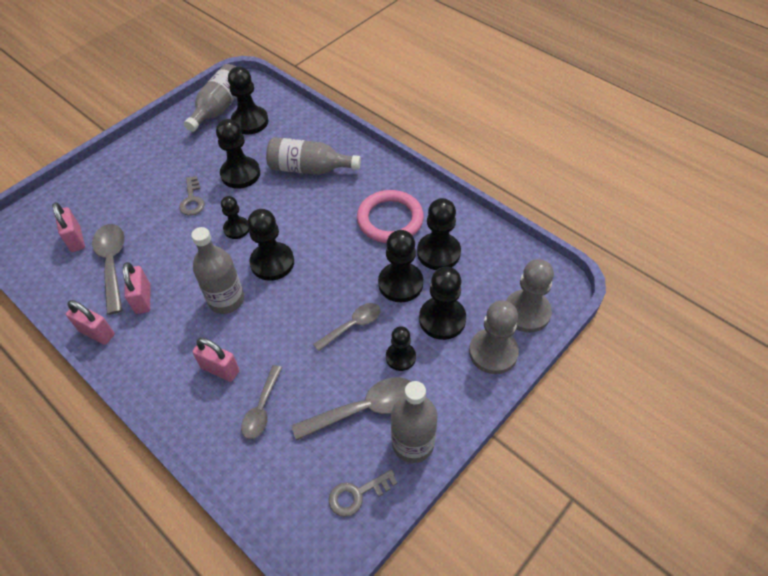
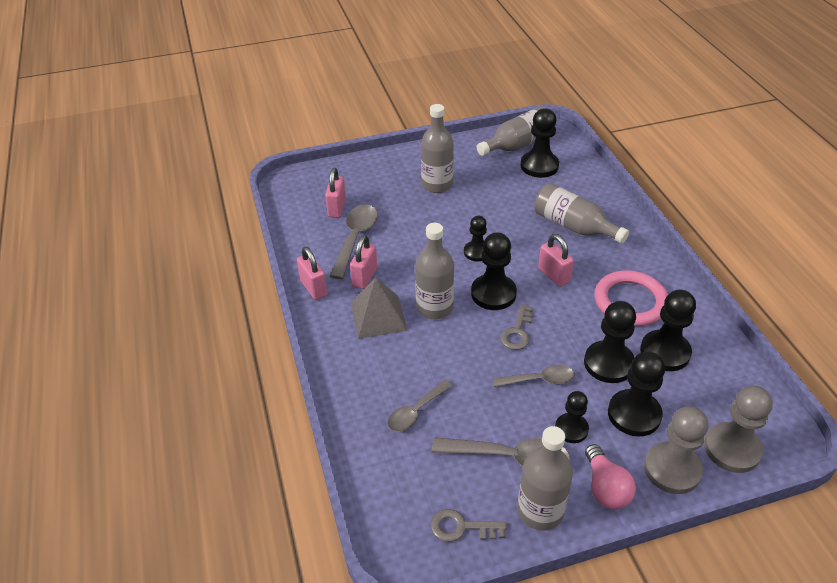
camera: 30 degrees right, 10 degrees down
grey key [179,176,205,216] -> grey key moved to [500,304,533,350]
pink padlock [192,338,239,382] -> pink padlock moved to [538,234,574,287]
black pawn [216,119,260,189] -> none
none -> grey pyramid [351,277,408,339]
none -> grey bottle [421,104,454,193]
none -> pink light bulb [585,444,636,509]

